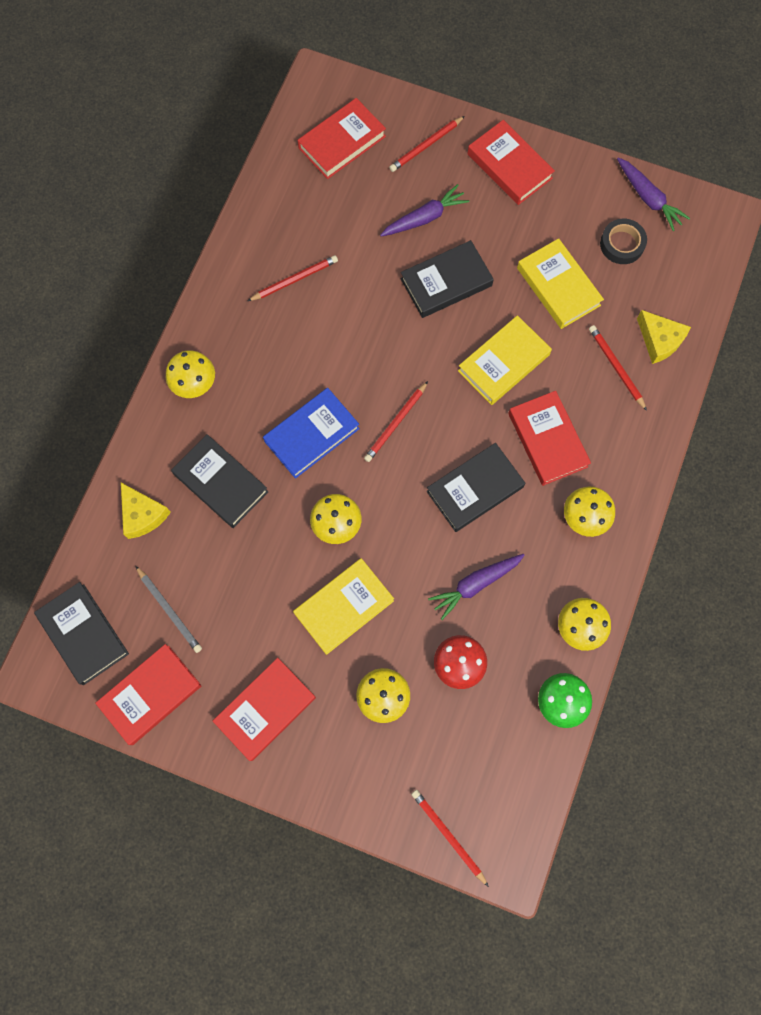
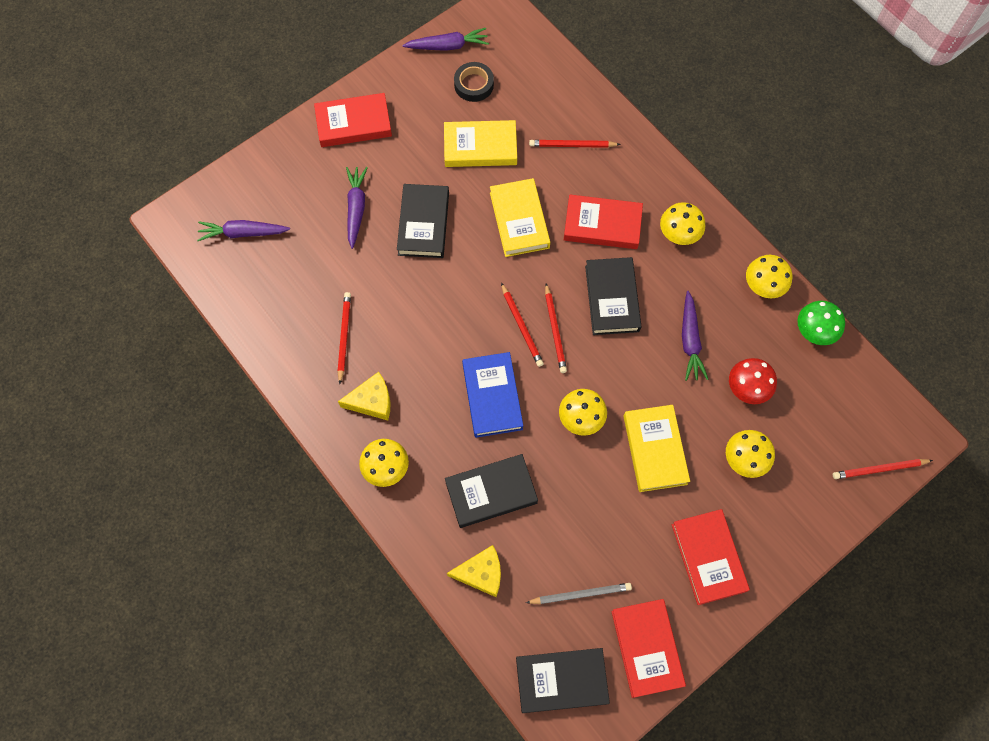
camera: 60 degrees left, 5 degrees down
red book [298,98,386,179] -> purple carrot [197,220,290,241]
red pencil [389,116,465,172] -> red pencil moved to [545,283,567,373]
yellow cheese [637,310,691,364] -> yellow cheese moved to [338,372,390,420]

